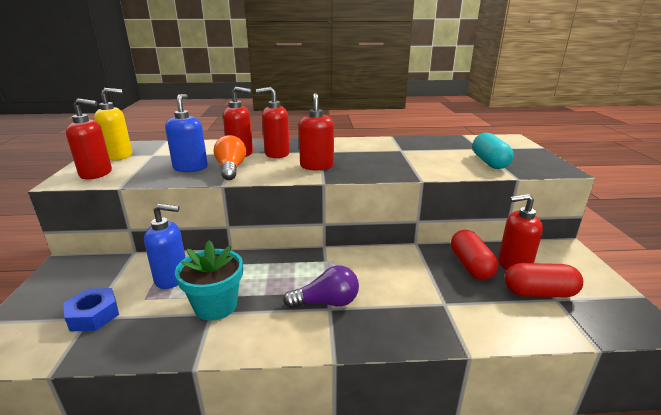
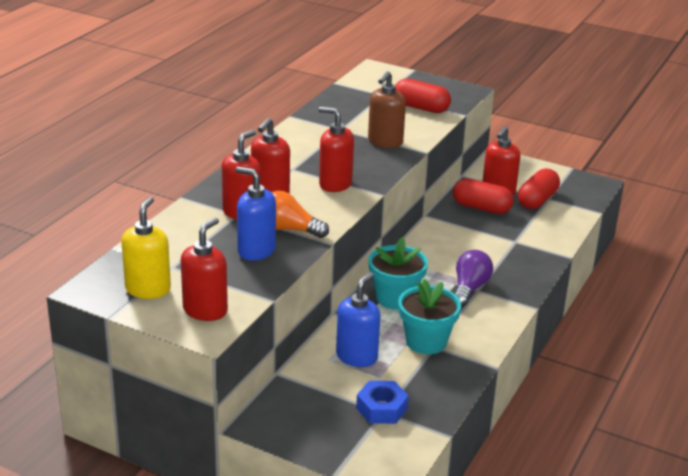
camera: 60 degrees left, 5 degrees up
turquoise capsule [472,133,514,169] -> red capsule [395,78,451,113]
none -> brown soap dispenser [368,71,406,148]
none -> turquoise flower pot [368,237,428,310]

